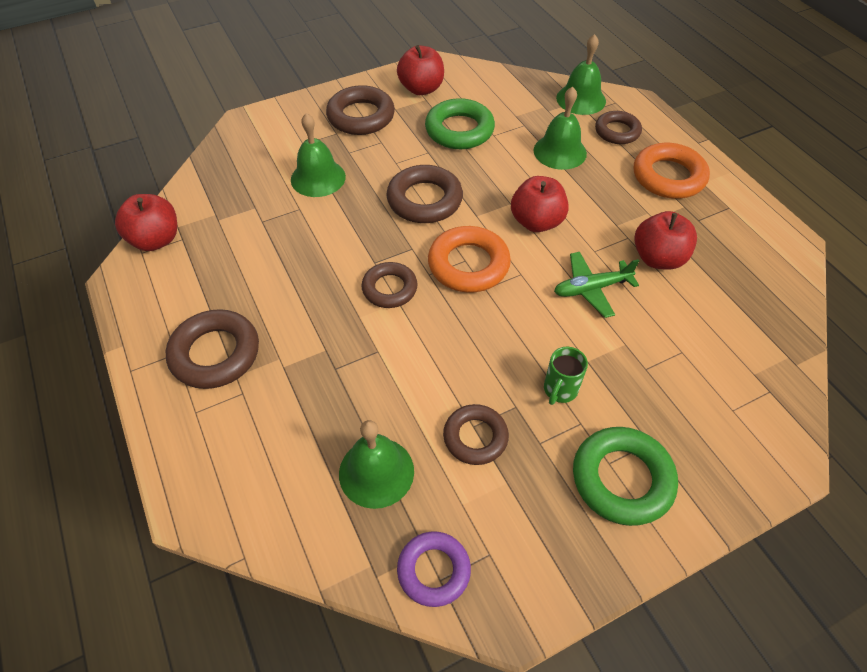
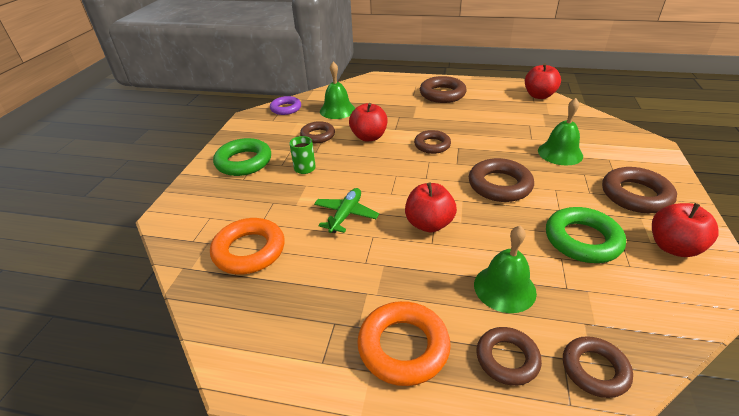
camera: 130 degrees right, 15 degrees down
orange ring [428,226,511,293] -> orange ring moved to [210,218,285,275]
green bell [556,34,606,115] -> brown ring [563,336,633,398]
red apple [634,211,697,270] -> red apple moved to [349,103,387,141]

